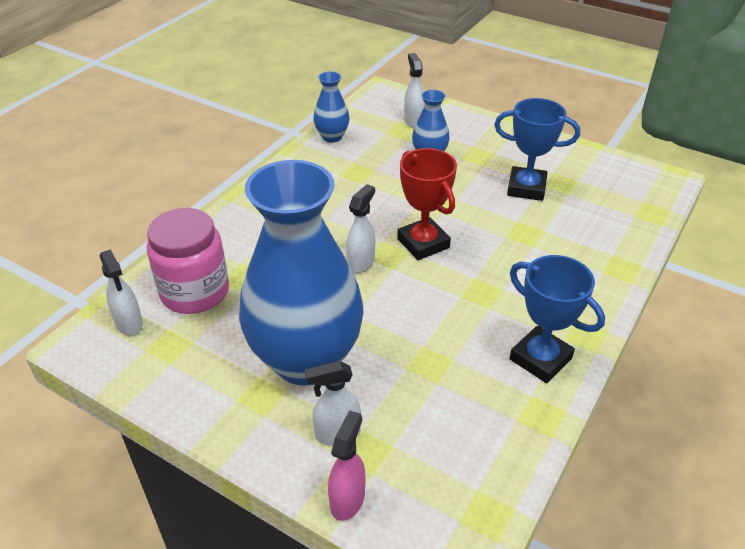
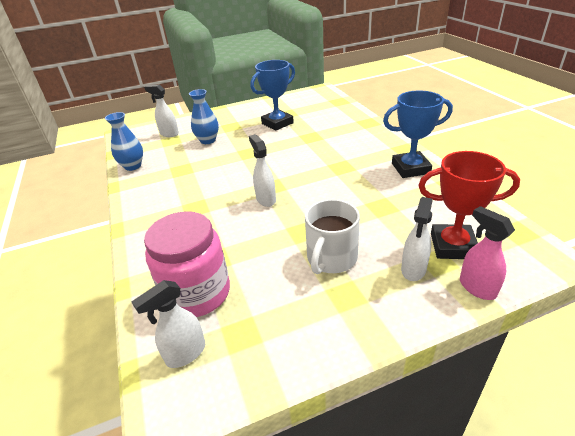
camera: 50 degrees left, 5 degrees down
white spray bottle [100,249,143,335] -> white spray bottle turned 135 degrees clockwise [132,280,205,368]
blue vase [239,160,364,386] -> white mug [305,199,360,274]
red trophy [397,148,457,260] -> red trophy moved to [418,151,520,259]

